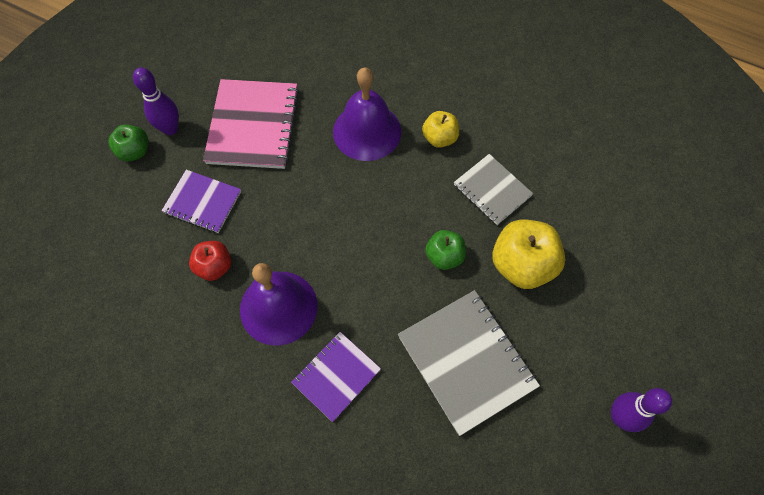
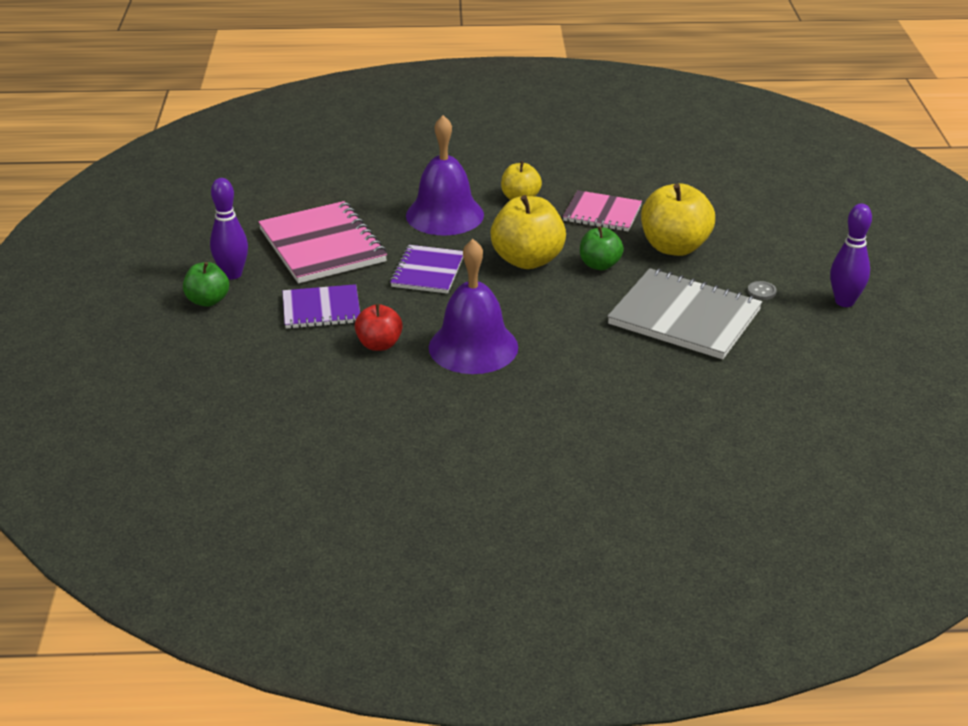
camera: 30 degrees left, 30 degrees down
purple notebook [291,332,381,422] -> purple notebook moved to [390,245,463,293]
grey notebook [454,154,533,225] -> pink notebook [563,190,642,231]
none -> yellow apple [490,195,566,269]
none -> grey button [748,281,777,300]

